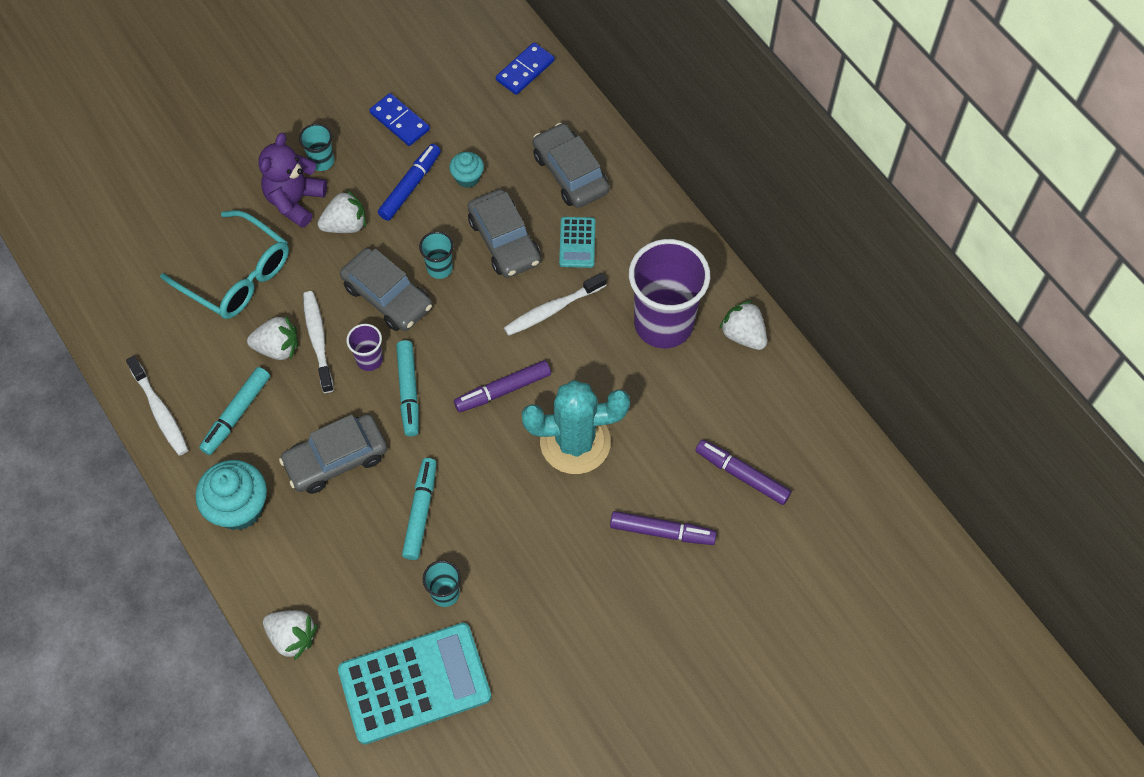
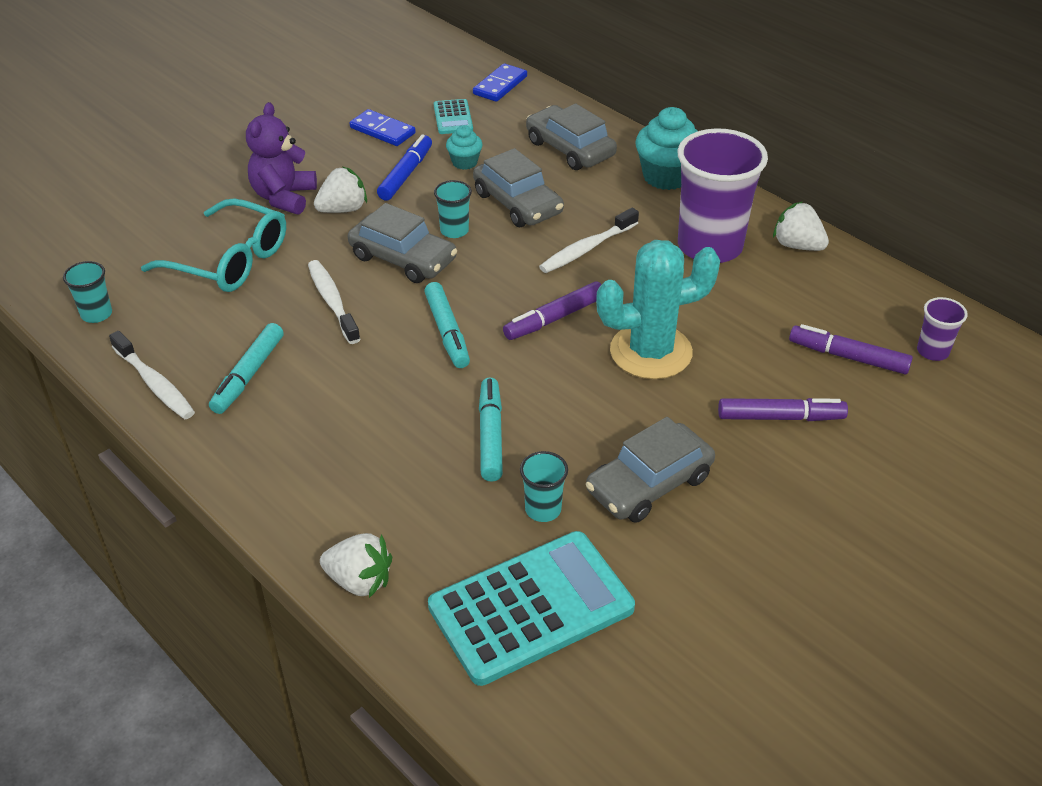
camera: 10 degrees left, 20 degrees down
turquoise cupcake [195,460,267,530] -> turquoise cupcake moved to [636,107,697,190]
white strawberry [247,315,298,360] -> none
grey car [279,414,387,494] -> grey car moved to [586,417,715,523]
turquoise cup [299,124,334,171] -> turquoise cup moved to [63,261,112,323]
purple cup [346,324,383,371] -> purple cup moved to [917,297,968,361]
turquoise calculator [559,217,595,268] -> turquoise calculator moved to [434,99,473,134]

